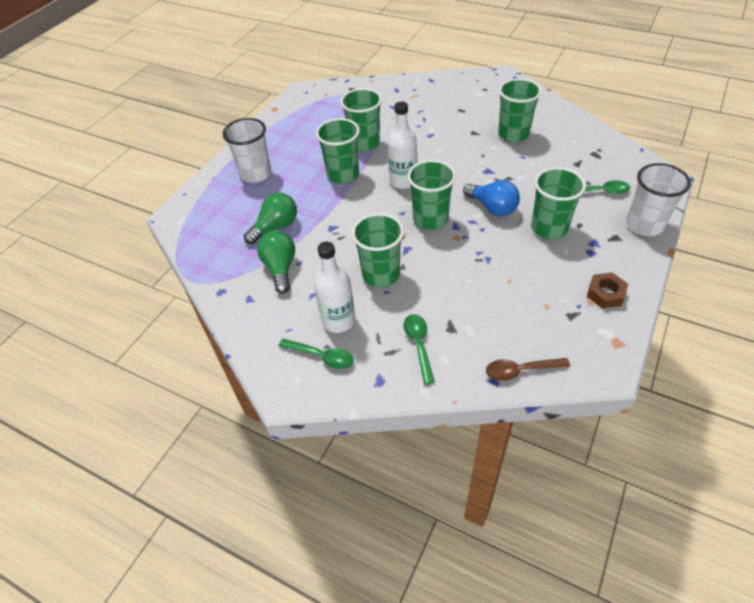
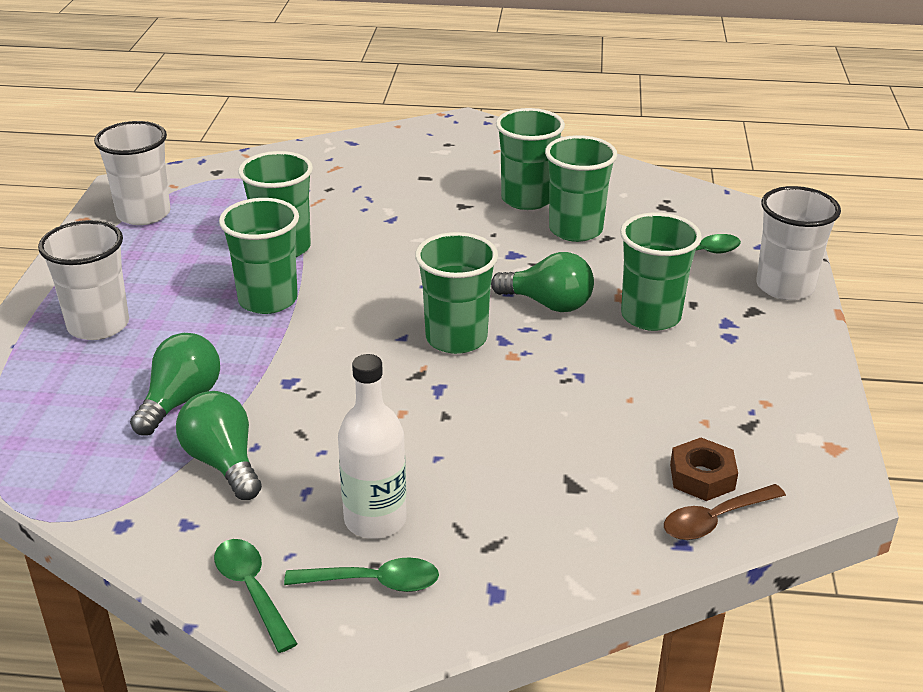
camera: 25 degrees left, 15 degrees down
green cup [352,213,404,288] -> green cup moved to [545,135,617,242]
white bottle [388,101,417,189] -> none
green spoon [404,314,435,384] -> green spoon moved to [214,539,297,653]
blue light bulb [463,180,520,216] -> green light bulb [491,252,594,312]
brown nut [587,272,628,308] -> brown nut moved to [670,438,738,501]
none -> white cup [94,121,170,225]

